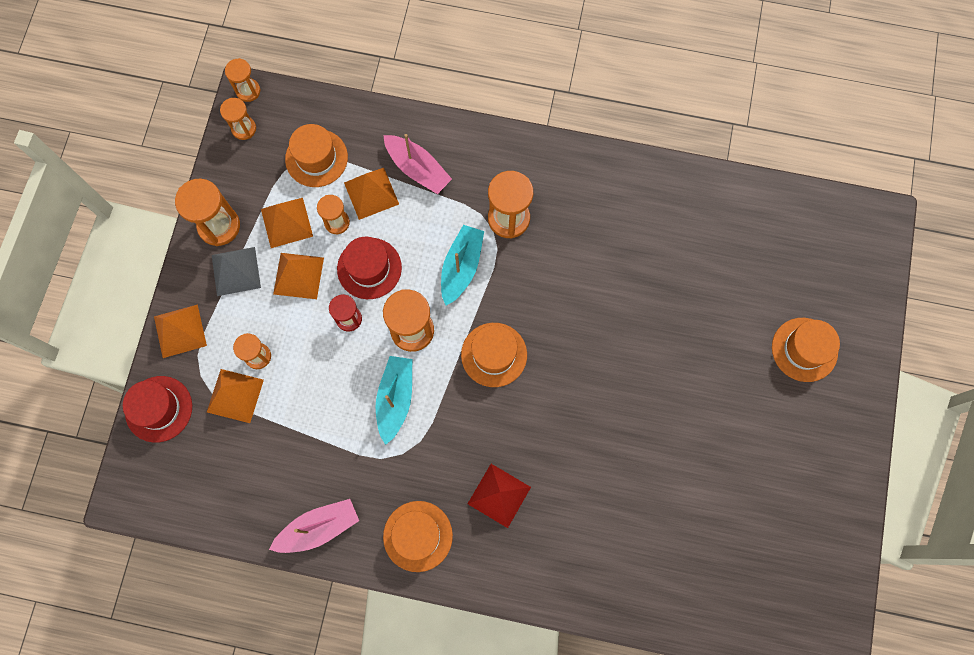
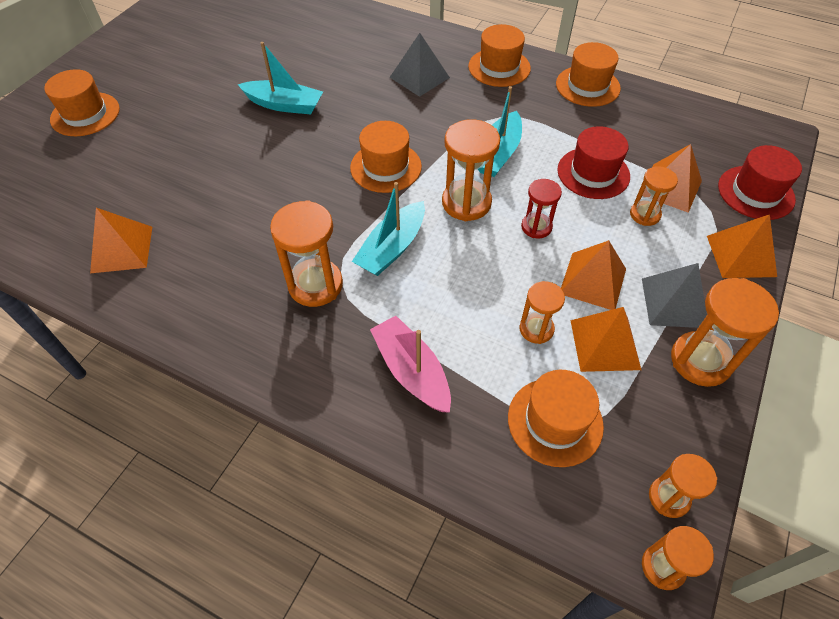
camera: 165 degrees left, 20 degrees down
pink boat [269,499,359,553] -> orange hat [556,42,621,107]
red hat [337,237,402,299] -> red hat moved to [557,126,630,199]
orange pyramid [344,168,399,220] -> orange pyramid moved to [90,208,152,273]
red pyramid [468,464,531,528] -> grey pyramid [390,33,450,97]
none -> turquoise boat [237,42,323,114]

